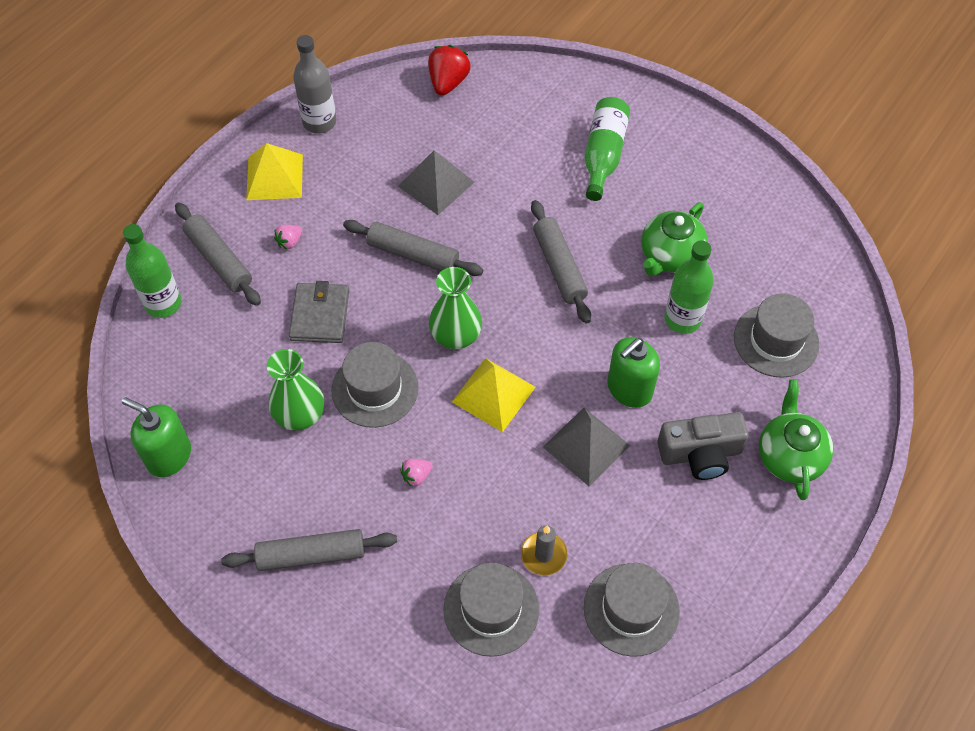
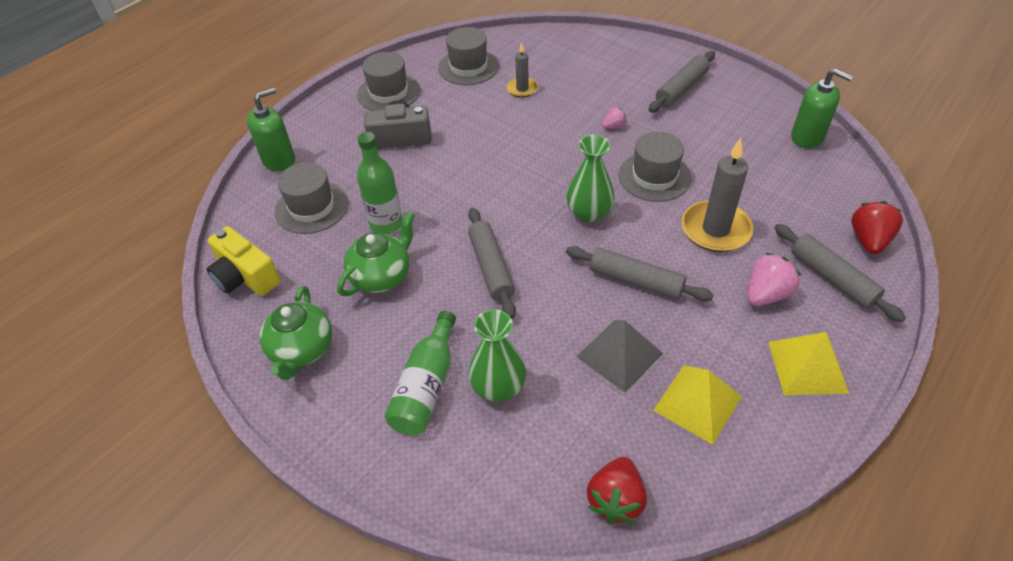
camera: 175 degrees left, 10 degrees down
green bottle [123,224,182,318] -> red strawberry [851,201,903,254]
grey rolling pin [221,529,397,571] -> grey rolling pin turned 45 degrees counterclockwise [649,51,715,113]
green vase [267,349,324,430] -> green vase moved to [468,310,526,402]
pink strawberry [274,225,302,250] -> pink strawberry [747,253,801,306], size x1.84
grey wallet [289,281,349,343] -> grey candle [682,138,753,252]
grey bottle [293,35,336,134] -> none
grey hat [443,563,539,657] -> grey hat moved to [357,52,420,111]
yellow pyramid [452,358,535,432] -> yellow pyramid moved to [653,365,742,445]
grey pyramid [543,408,630,486] -> none
green soap dispenser [607,337,660,408] -> green soap dispenser moved to [247,88,295,172]
green teapot [759,379,833,500] -> green teapot moved to [260,286,332,380]
none -> yellow camera [207,226,281,296]

